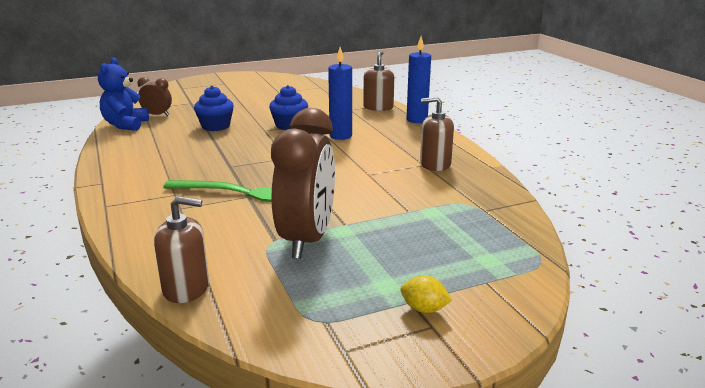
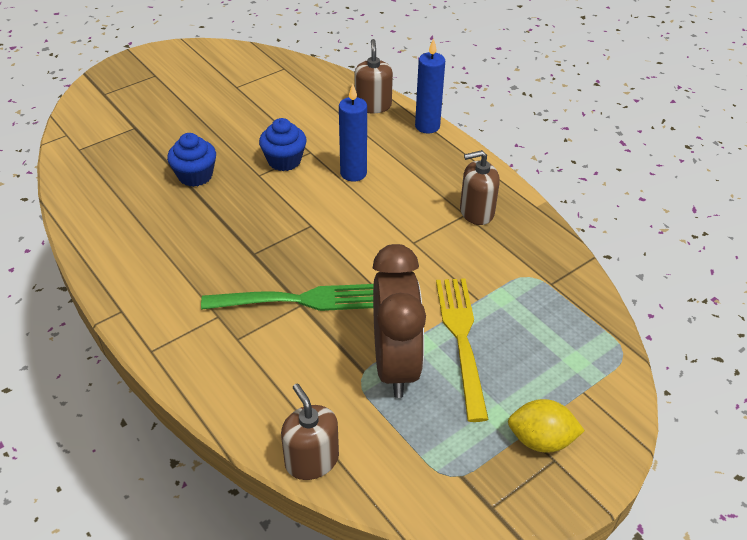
camera: 15 degrees left, 20 degrees up
blue teddy bear [98,57,149,131] -> none
brown clock [138,77,172,116] -> none
brown soap dispenser [154,196,209,303] -> brown soap dispenser turned 105 degrees counterclockwise [281,383,339,480]
yellow lemon [400,276,452,313] -> yellow lemon [508,399,585,453], size x1.54
none -> yellow fork [436,278,489,422]

